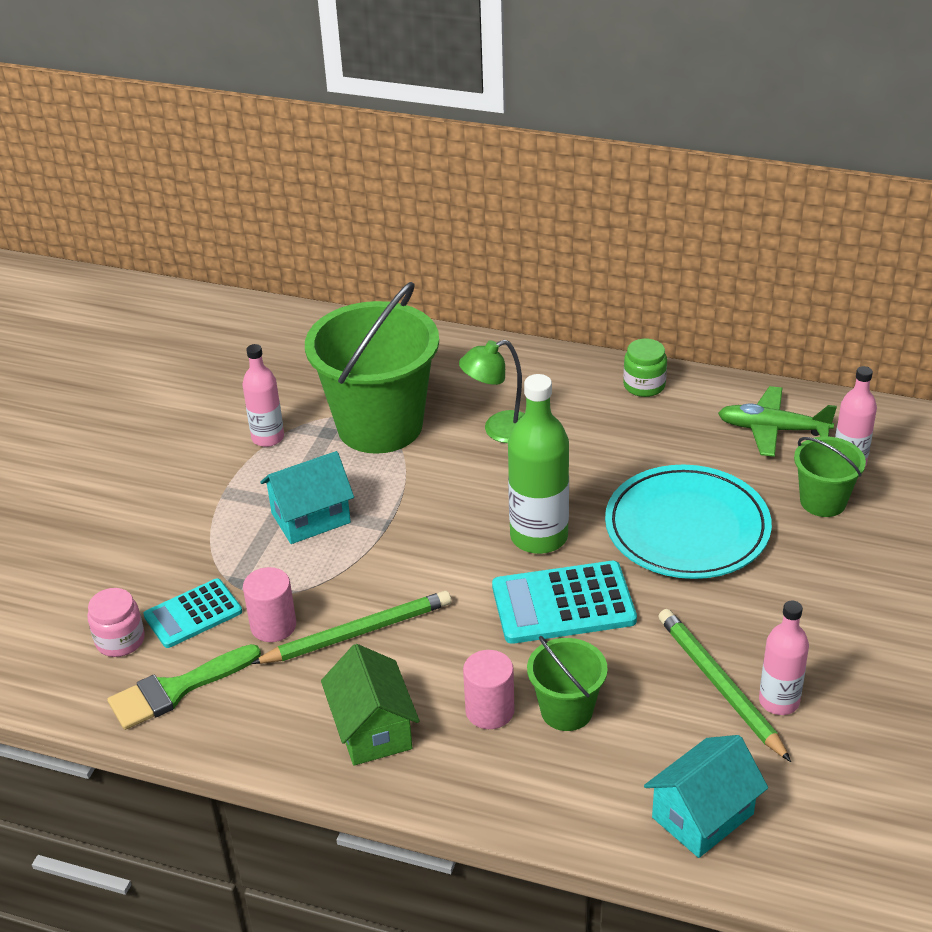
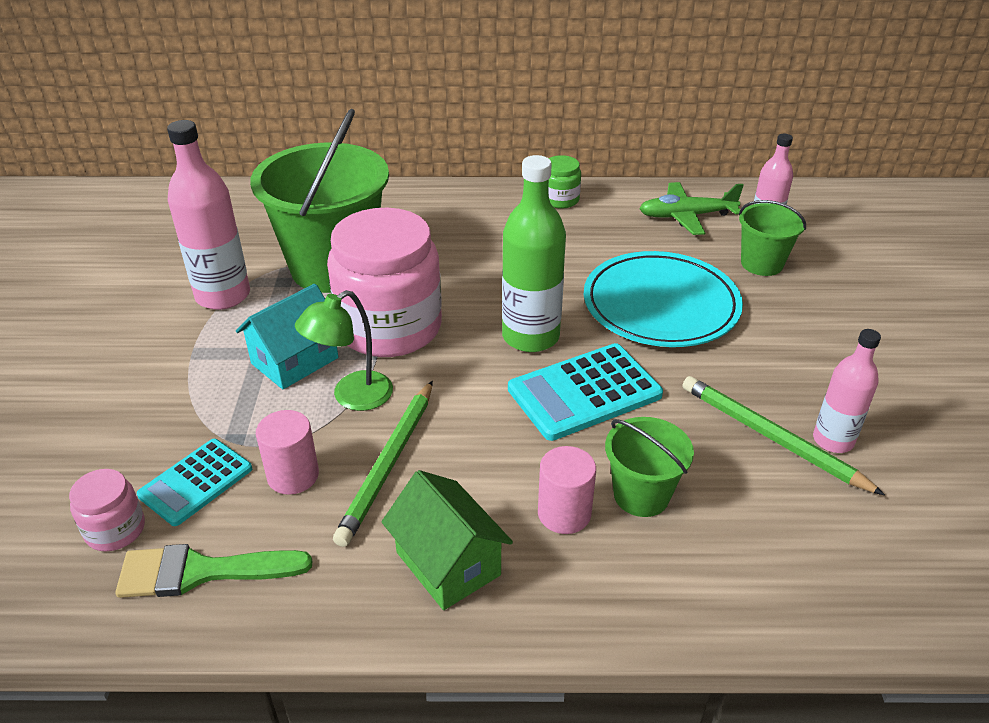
camera: 20 degrees left, 0 degrees up
green brush [107,644,261,730] -> green brush turned 45 degrees clockwise [115,544,312,598]
pink bottle [242,344,284,447] -> pink bottle [167,120,250,310], size x1.62
green pencil [251,591,451,664] -> green pencil turned 150 degrees clockwise [333,381,433,547]
green lamp [459,340,525,443] -> green lamp moved to [295,290,393,411]
turquoise house [644,735,768,858] -> none
none -> pink jar [327,208,442,357]

